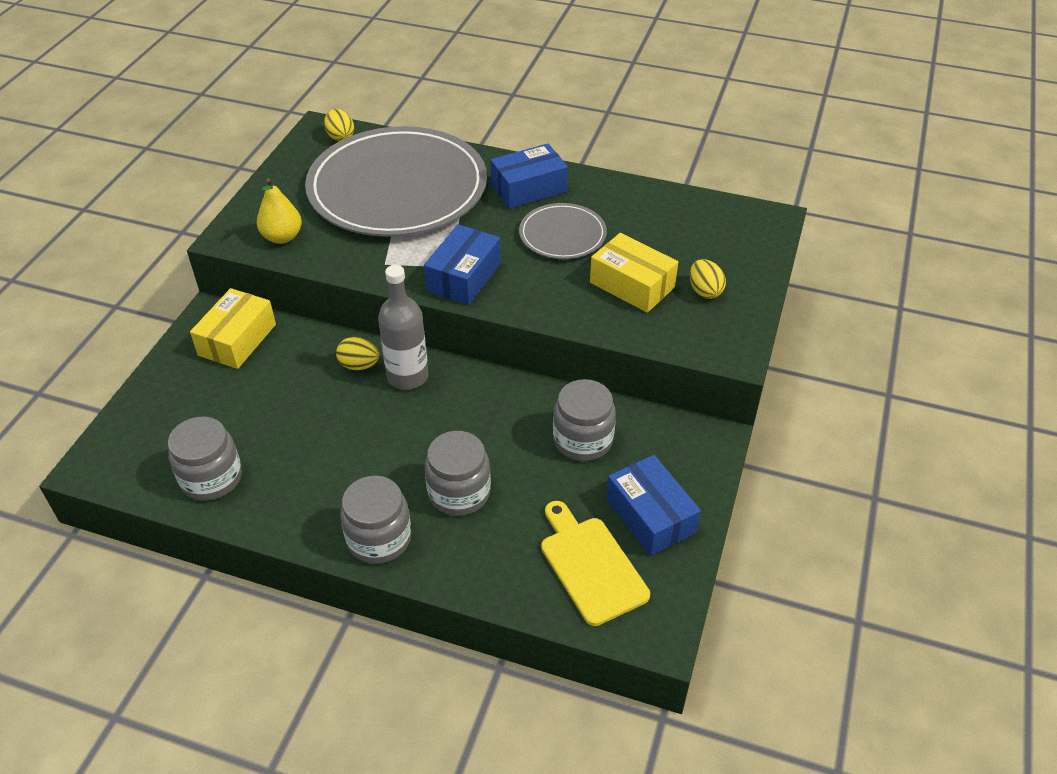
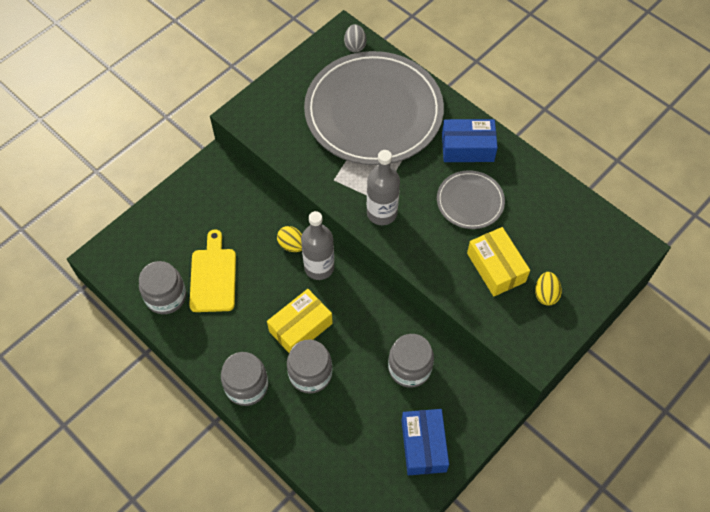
camera: 25 degrees right, 15 degrees up
yellow box [190,288,276,369] -> yellow box moved to [267,289,333,353]
yellow pear [257,178,302,244] -> none
yellow egg [324,109,354,141] -> grey egg [344,24,366,53]
blue box [424,224,501,305] -> grey bottle [367,150,400,225]
yellow cutting board [541,501,650,626] -> yellow cutting board moved to [189,229,236,312]

